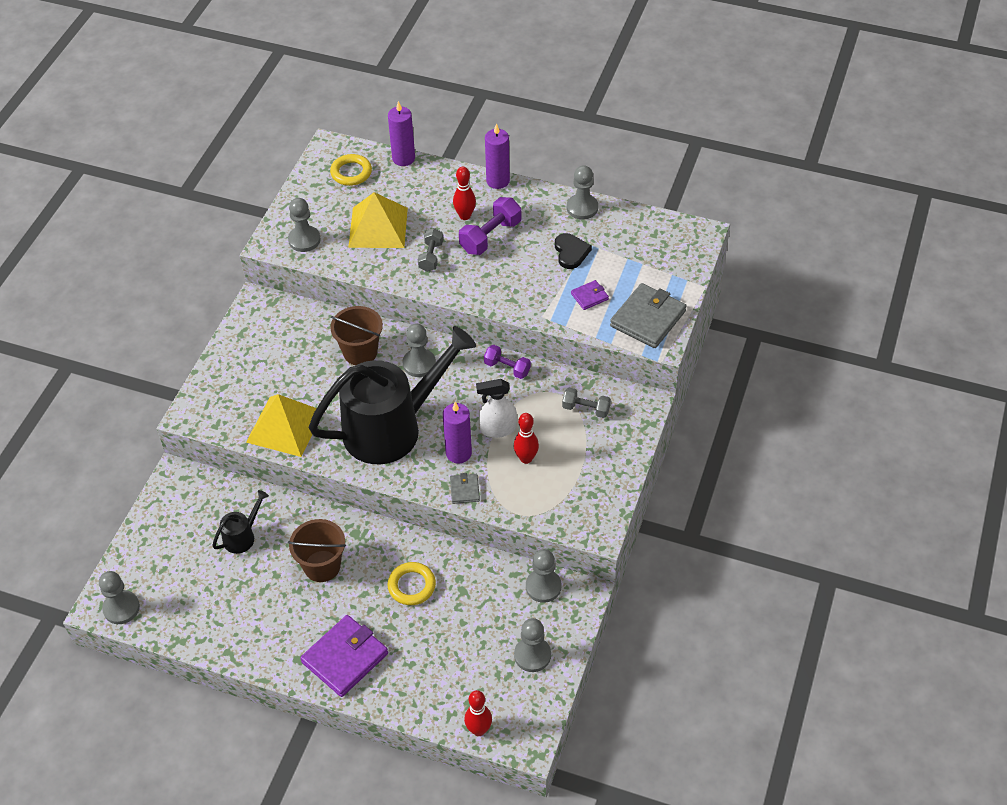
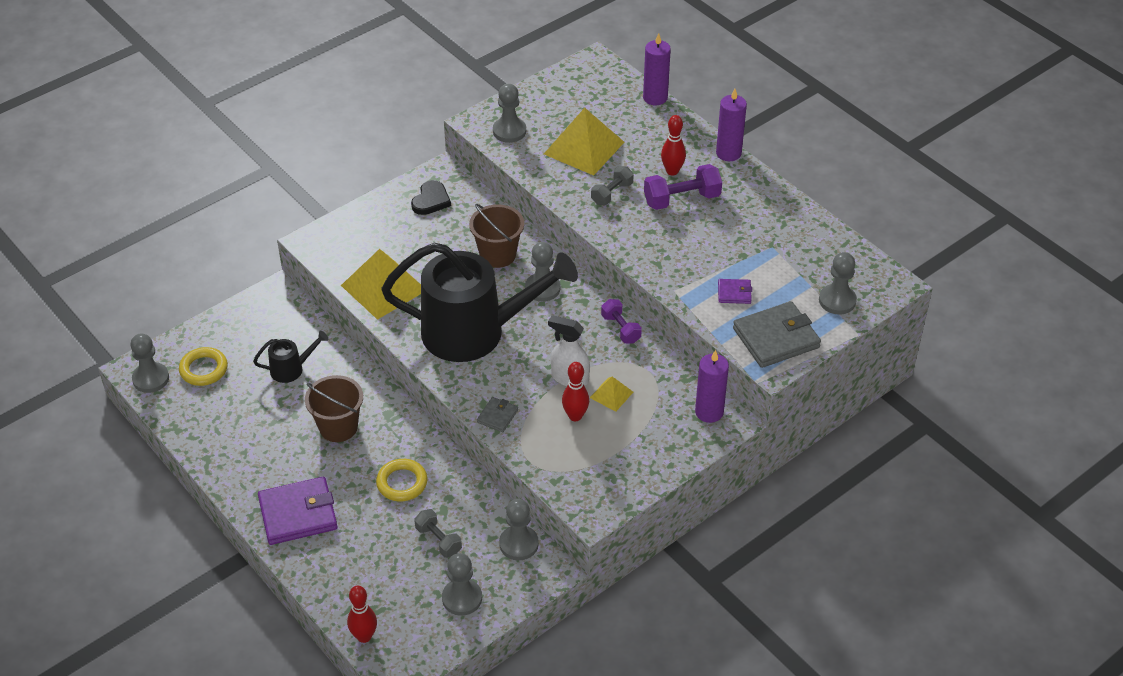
camera: 30 degrees right, 5 degrees down
yellow ring [330,154,372,186] -> yellow ring moved to [179,347,228,386]
purple candle [443,402,472,463] -> purple candle moved to [695,350,729,423]
black heart [555,233,592,269] -> black heart moved to [411,180,451,215]
grey dumbbell [562,387,611,418] -> grey dumbbell moved to [414,509,462,558]
grey pawn [567,165,598,220] -> grey pawn moved to [819,252,857,314]
none -> yellow pyramid [590,376,633,412]

